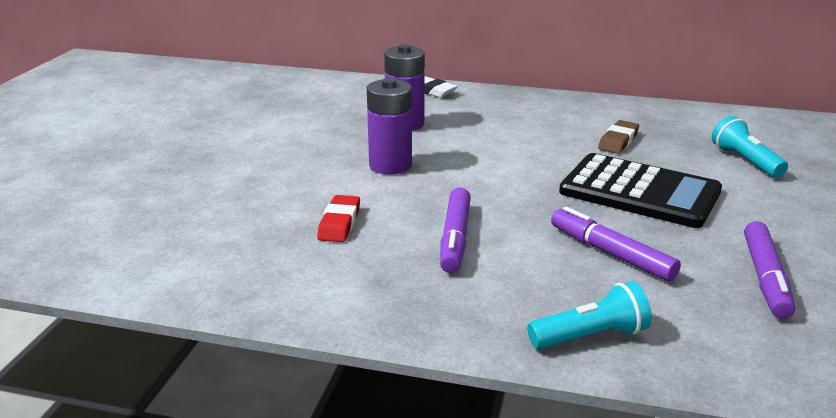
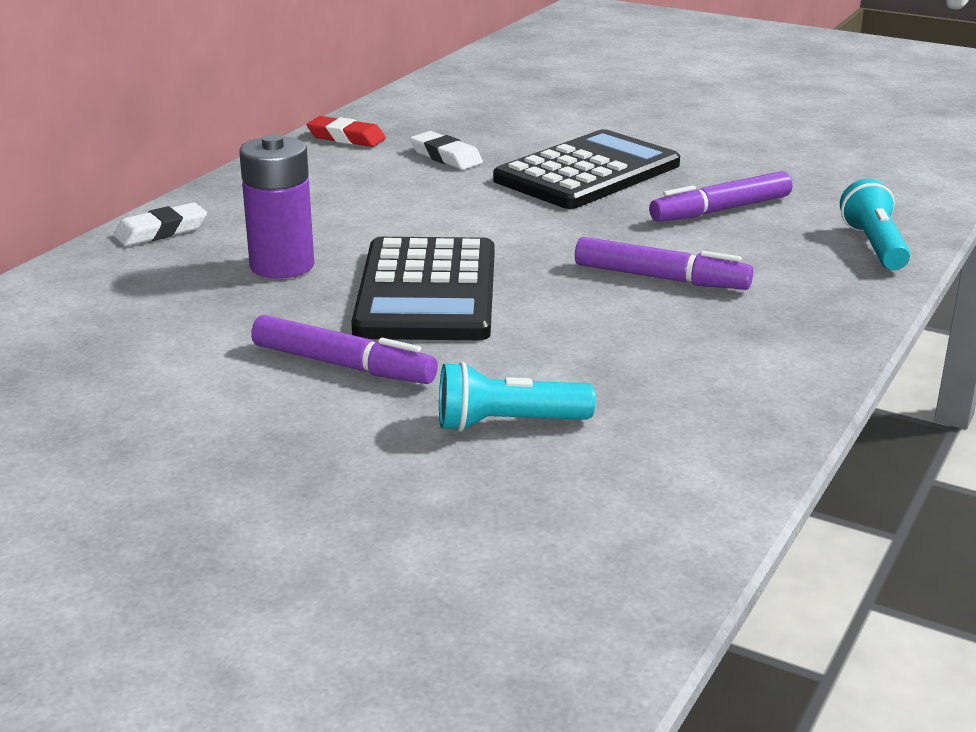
camera: 75 degrees left, 0 degrees up
red eraser [317,195,360,242] -> red eraser moved to [307,116,386,147]
purple battery [367,78,412,175] -> black calculator [351,237,494,340]
brown eraser [598,120,639,154] -> white eraser [410,131,483,170]
turquoise flashlight [712,116,788,178] -> turquoise flashlight moved to [439,362,595,432]
purple marker [744,221,795,319] -> purple marker moved to [251,315,438,384]

